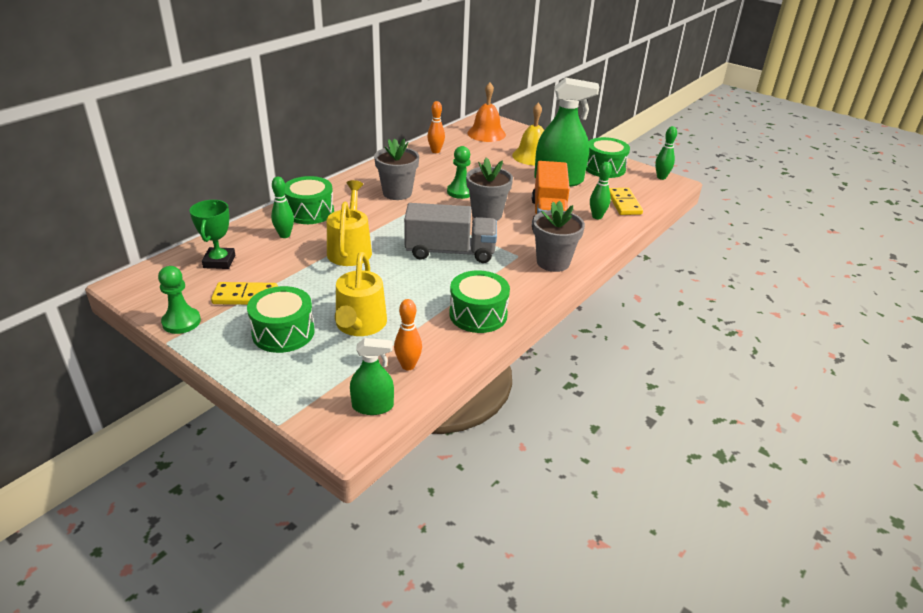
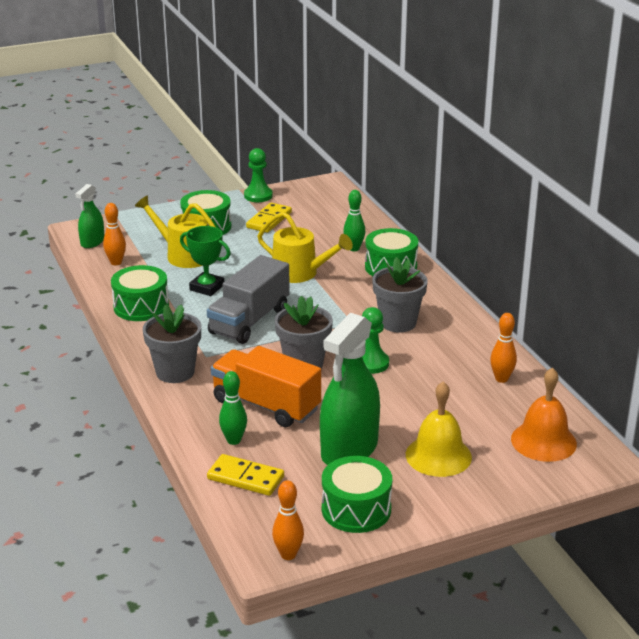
camera: 120 degrees right, 5 degrees down
green trophy [190,200,235,269] -> green trophy moved to [180,226,231,296]
green bowling pin [655,126,677,180] -> orange bowling pin [272,480,304,560]

